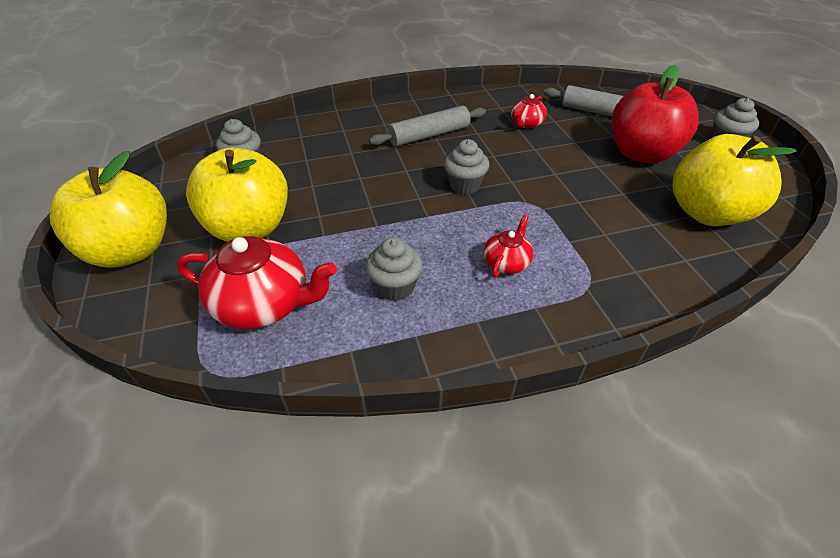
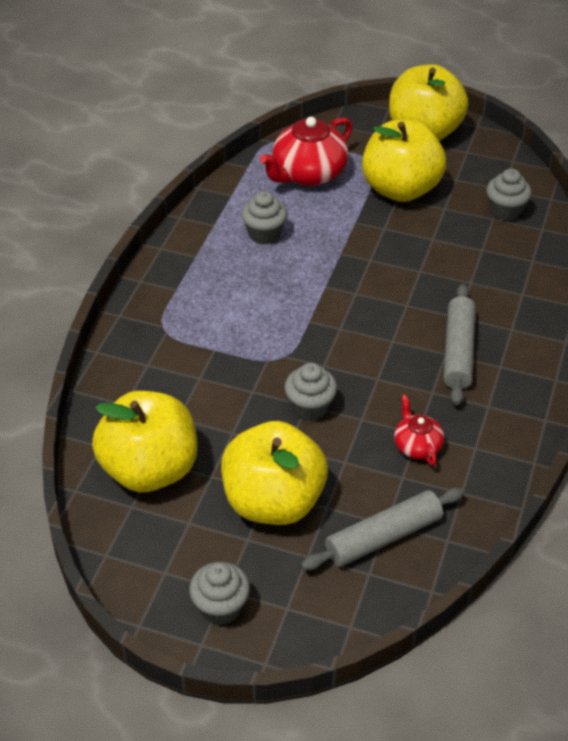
camera: 125 degrees right, 0 degrees up
grey cupcake [444,139,489,195] -> grey cupcake moved to [284,363,337,421]
red teapot [484,214,533,278] -> none
red apple [612,65,699,164] -> yellow apple [221,421,328,525]

